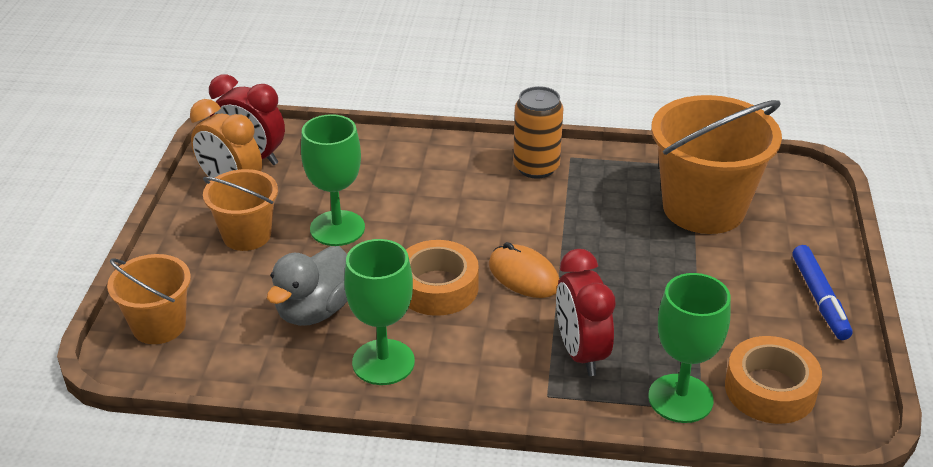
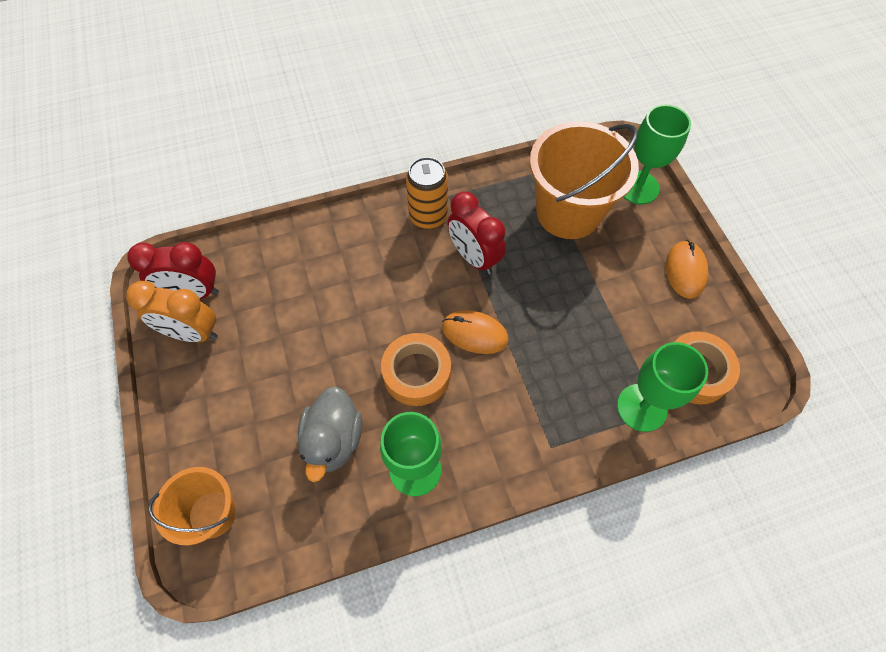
camera: 25 degrees left, 25 degrees up
orange bucket [203,169,278,251] -> none
green goblet [301,114,365,246] -> green goblet moved to [623,105,691,204]
red clock [556,249,615,376] -> red clock moved to [447,192,506,274]
blue marker [792,245,853,340] -> orange mouse [666,240,708,299]

